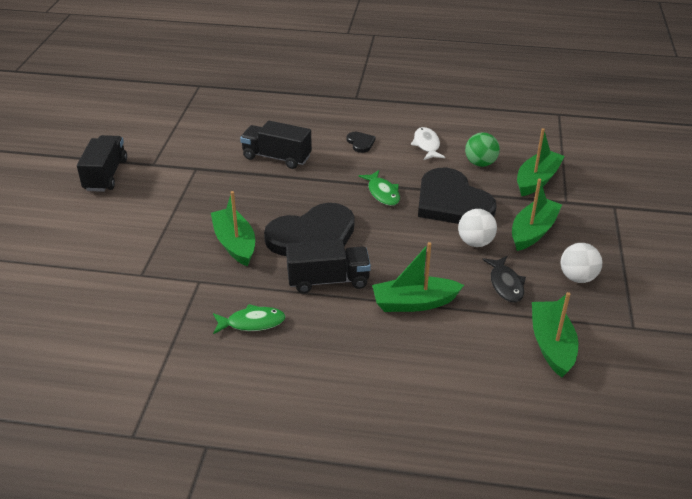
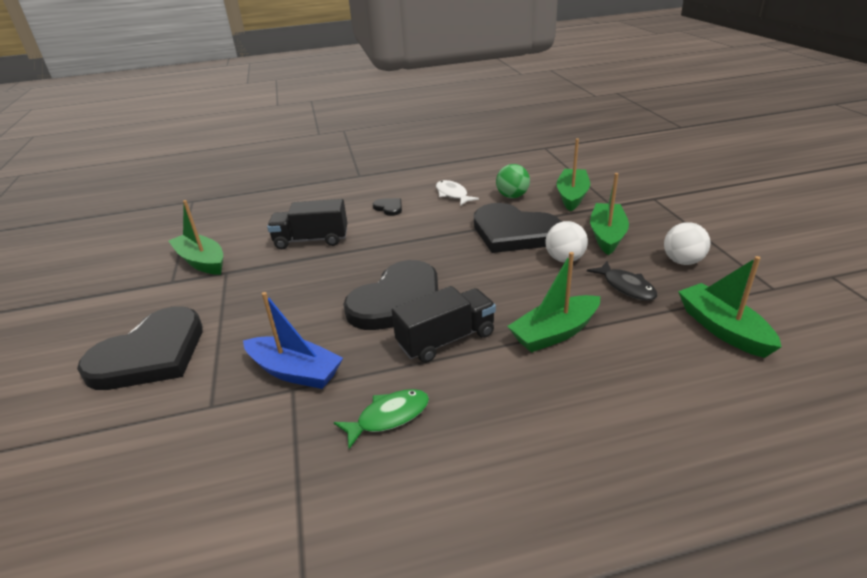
camera: 20 degrees left, 5 degrees down
black truck [77,135,127,192] -> none
green boat [211,191,255,266] -> green boat moved to [169,200,223,275]
green fish [359,170,400,206] -> none
none -> black heart [77,307,202,390]
none -> blue boat [243,292,343,389]

